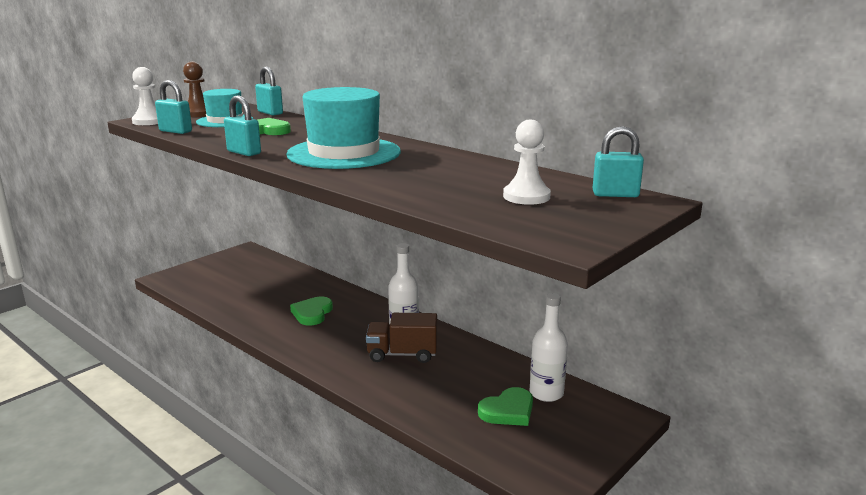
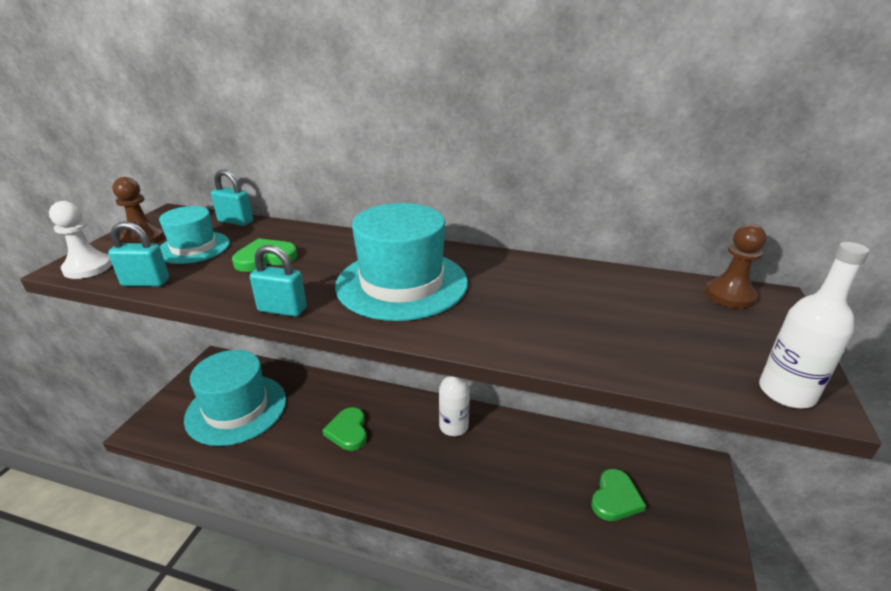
camera: 25 degrees left, 10 degrees up
brown truck [366,313,437,363] -> none
white pawn [503,120,551,205] -> none
white bottle [530,293,568,402] -> white bottle moved to [759,242,870,408]
turquoise padlock [593,126,644,197] -> brown pawn [705,224,767,309]
none -> turquoise hat [184,350,286,446]

